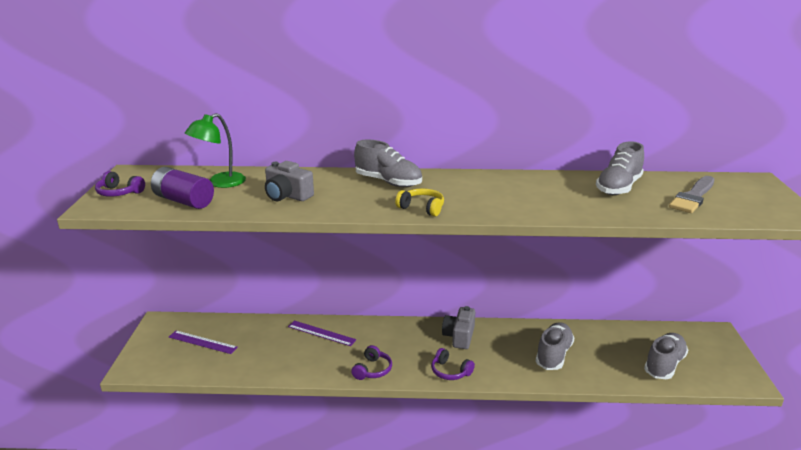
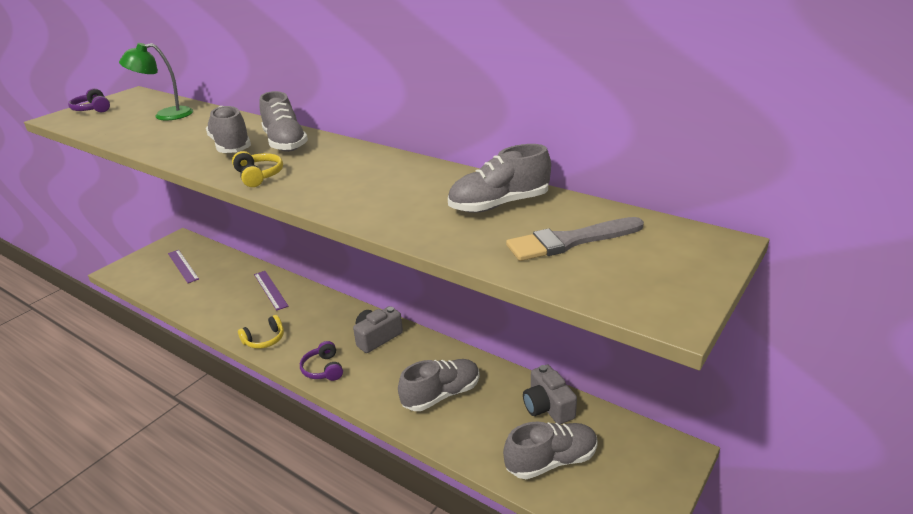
camera: 35 degrees right, 5 degrees up
purple battery [151,167,214,209] -> none
grey camera [265,161,314,201] -> grey camera moved to [523,365,577,424]
purple headphones [351,345,392,380] -> yellow headphones [238,315,284,349]
none -> grey shoe [206,106,251,153]

